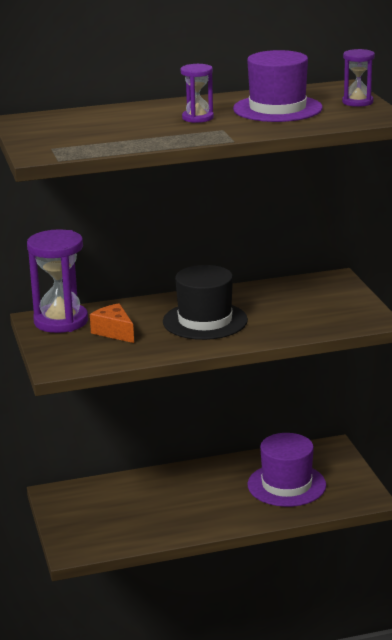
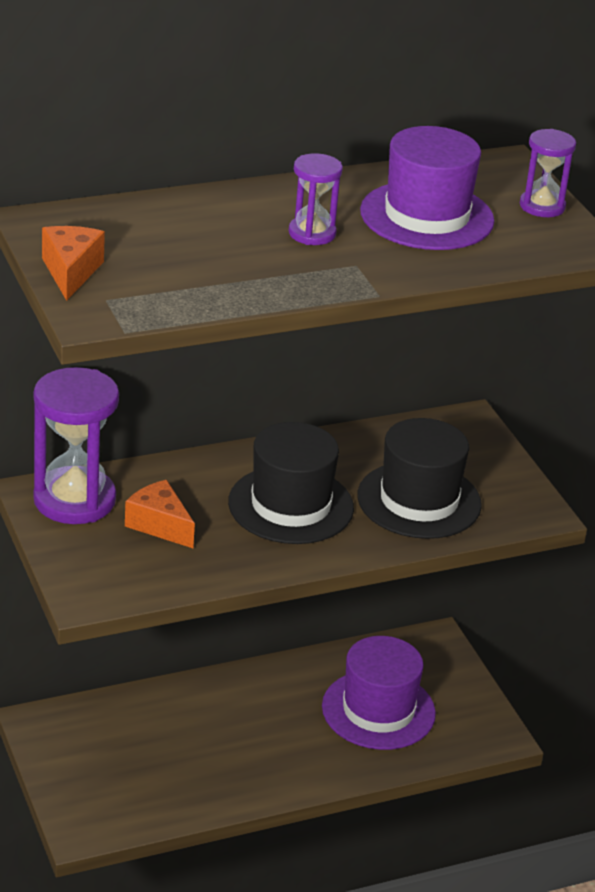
camera: 10 degrees left, 10 degrees up
none -> orange cheese [42,226,105,301]
none -> black hat [357,418,482,539]

